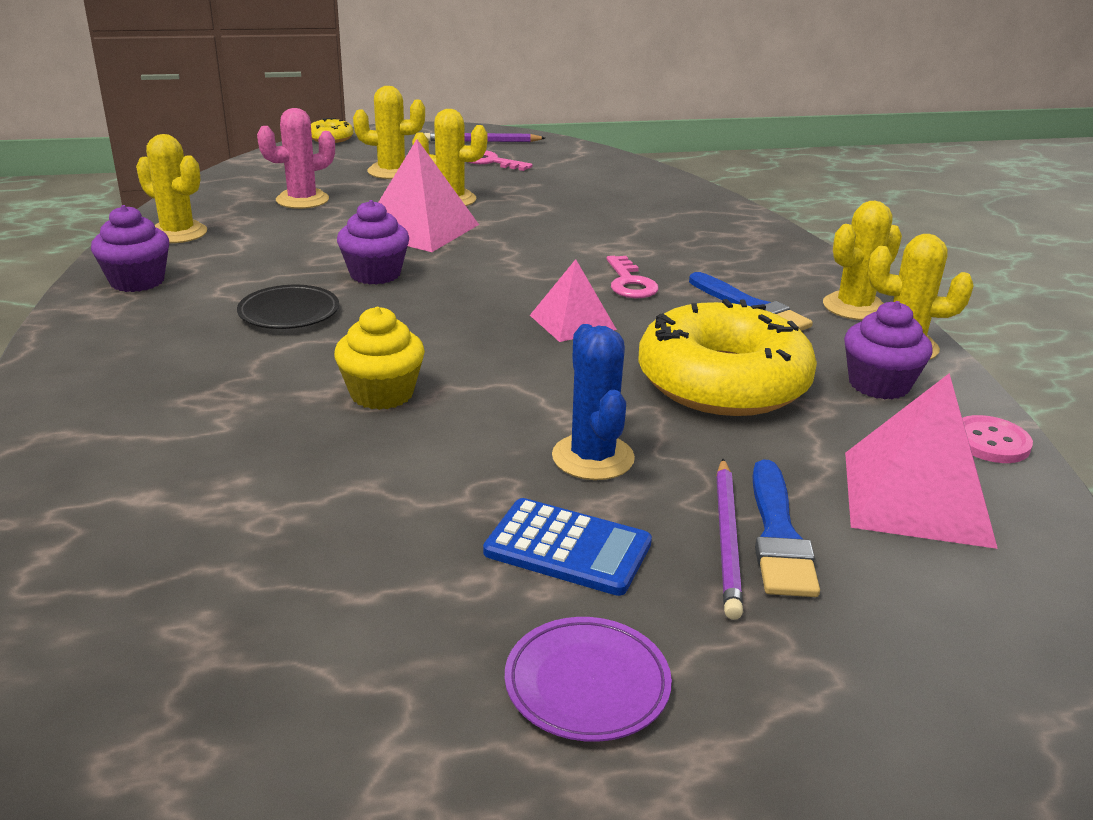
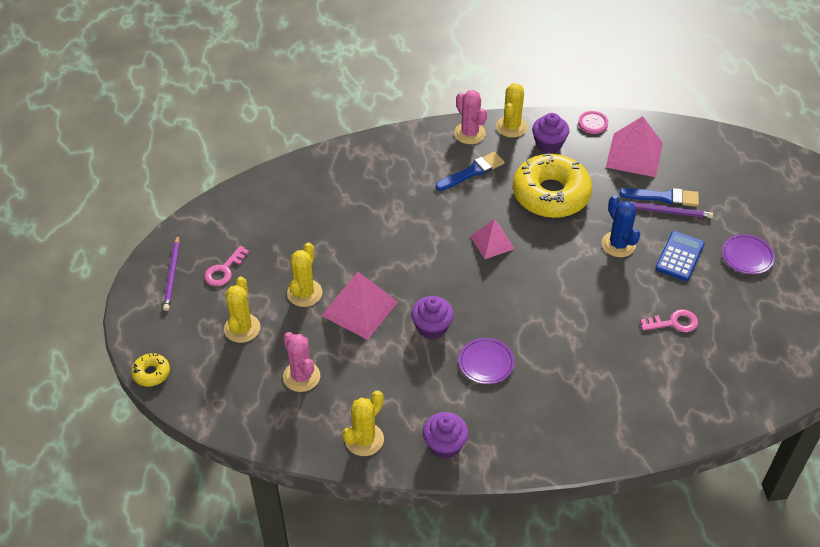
camera: 85 degrees left, 20 degrees up
black plate [237,285,339,329] -> purple plate [459,338,515,384]
yellow cupcake [334,307,425,410] -> none
blue cactus [552,324,635,480] -> blue cactus turned 75 degrees clockwise [602,195,640,257]
pink key [607,256,659,298] -> pink key moved to [640,309,698,332]
yellow cactus [823,201,902,320] -> pink cactus [454,90,487,144]

